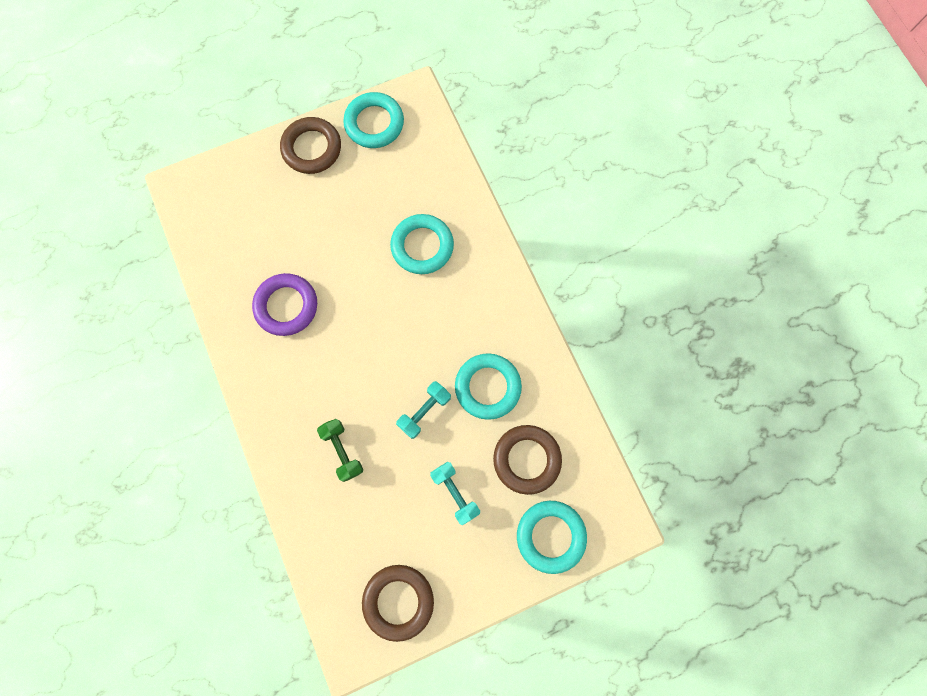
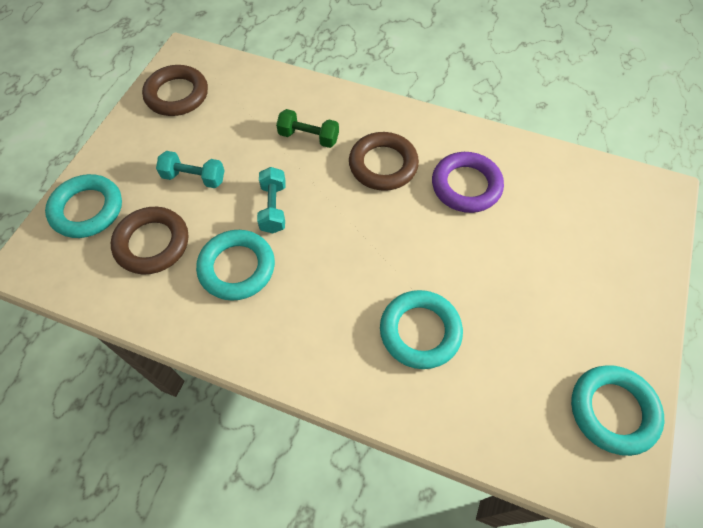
camera: 135 degrees right, 15 degrees down
brown ring [280,117,341,174] -> brown ring moved to [349,132,419,191]

